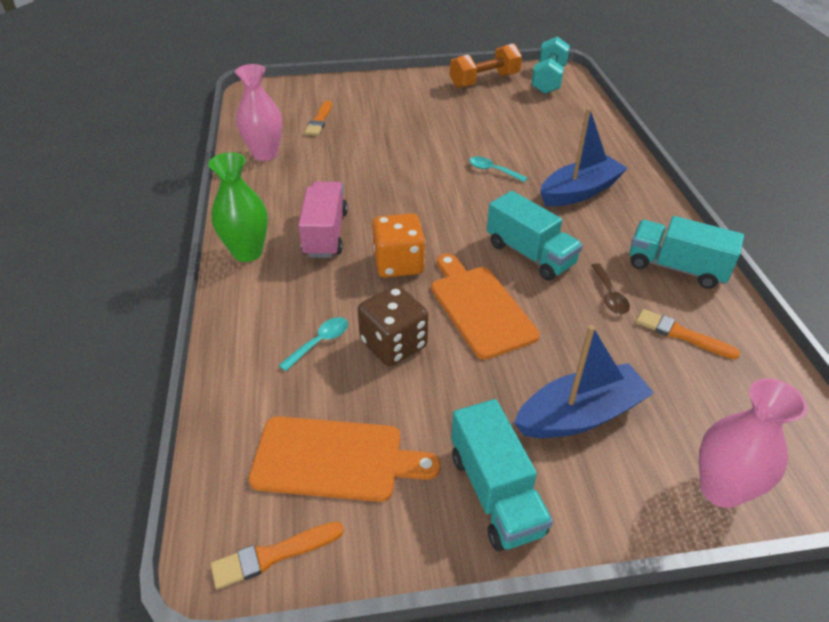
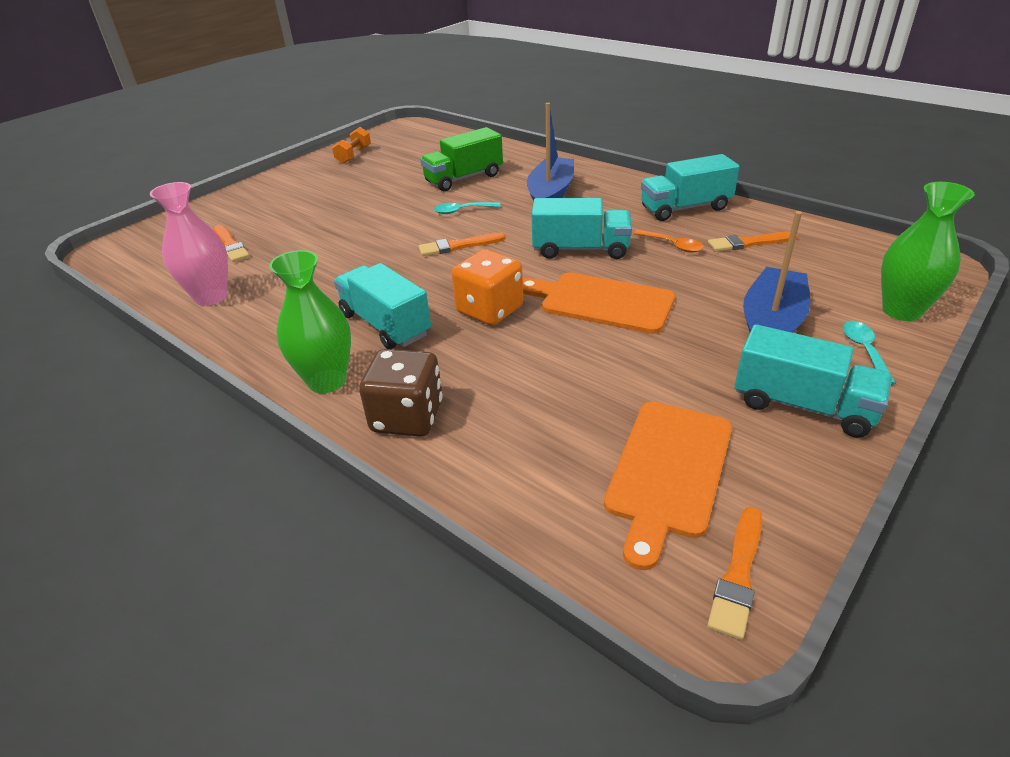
camera: 40 degrees left, 5 degrees down
orange cutting board [249,416,441,502] -> orange cutting board turned 150 degrees clockwise [604,402,732,570]
turquoise spoon [279,317,348,371] -> turquoise spoon moved to [843,321,896,385]
pink truck [298,182,348,258] -> turquoise truck [334,263,431,349]
brown dice [358,285,428,366] -> brown dice moved to [359,349,443,437]
orange dumbbell [450,43,522,88] -> orange dumbbell [332,127,371,164], size x0.62
turquoise dumbbell [531,36,570,94] -> none
brown spoon [591,263,630,314] -> orange spoon [634,229,704,253]
pink vase [699,378,807,508] -> green vase [881,182,975,321]
none -> orange brush [419,233,505,256]
none -> green truck [420,127,503,191]

